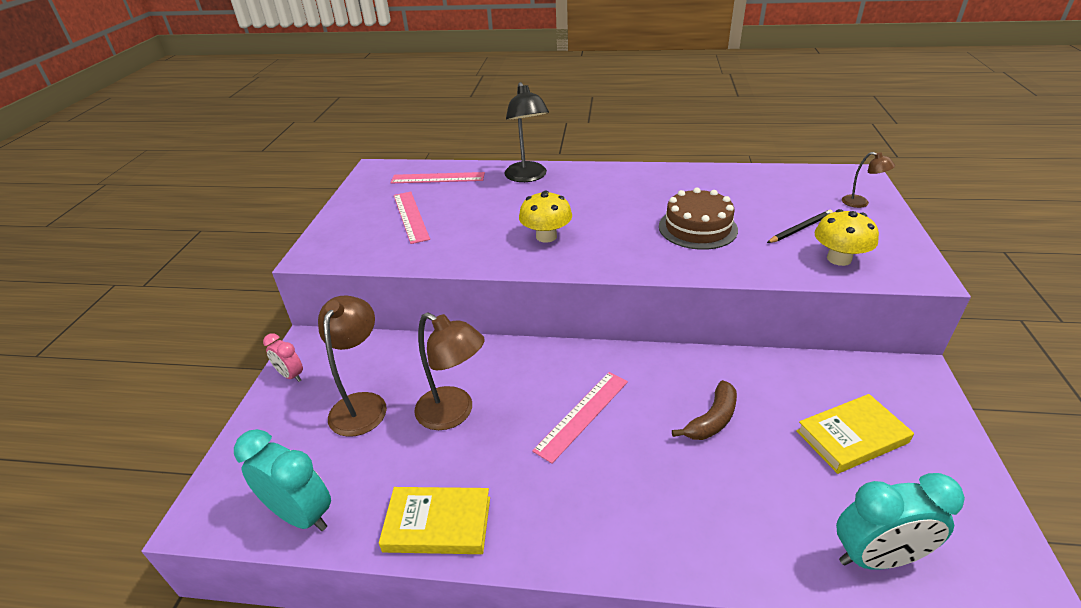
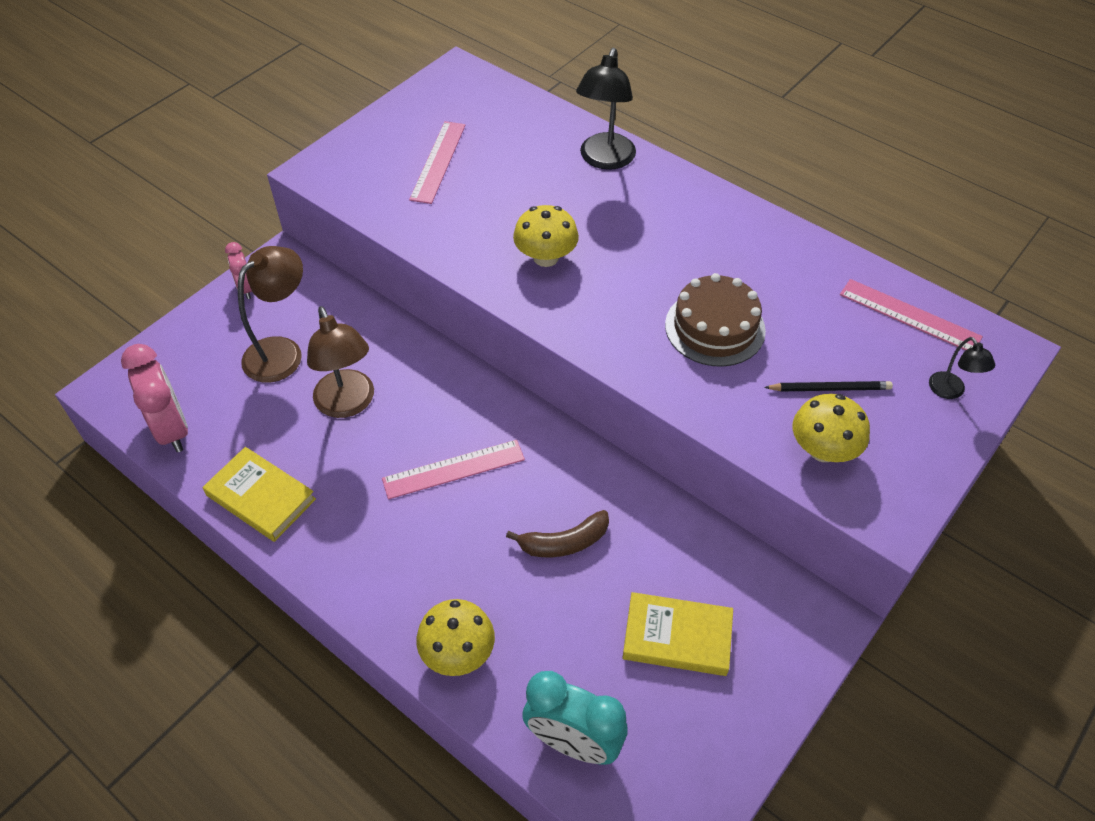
camera: 30 degrees right, 15 degrees up
turquoise clock [234,429,331,531] -> pink clock [121,344,188,452]
pink ruler [390,172,485,183] -> pink ruler moved to [840,279,983,351]
brown lamp [842,152,895,208] -> black lamp [929,337,995,399]
none -> yellow mushroom [416,599,495,676]

